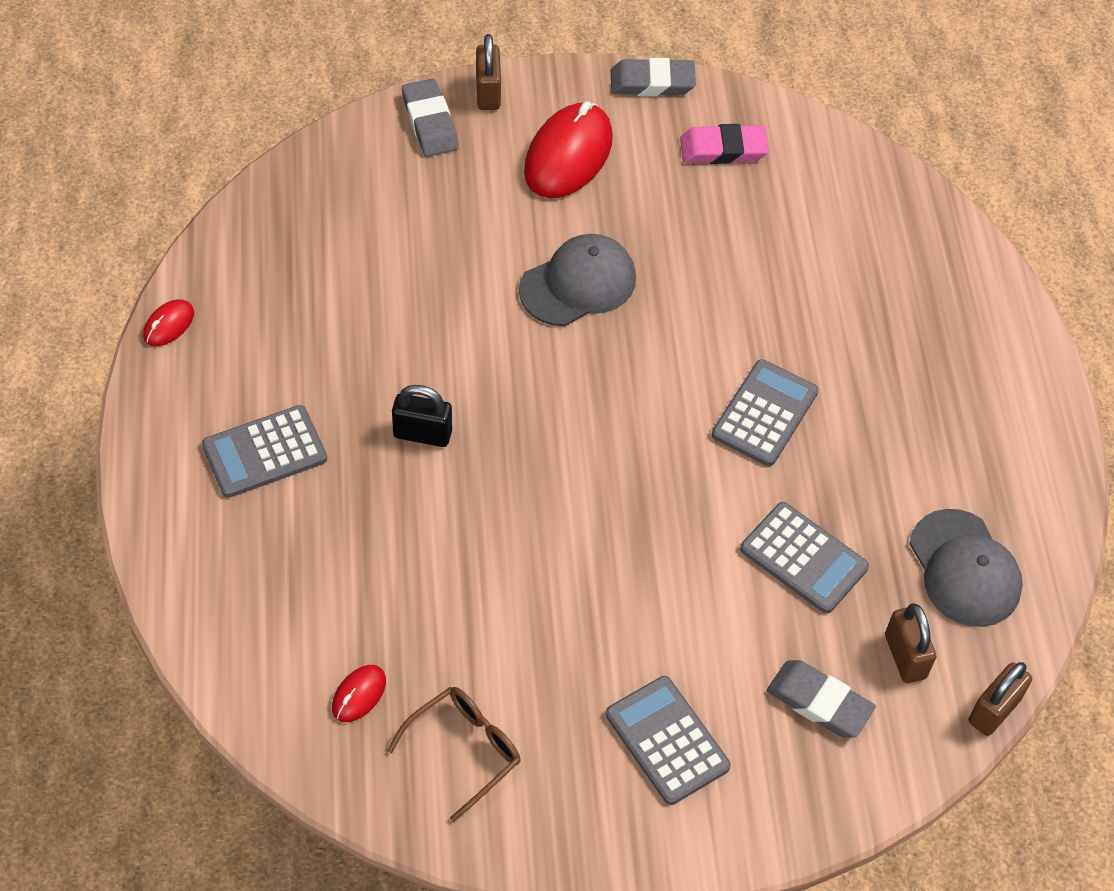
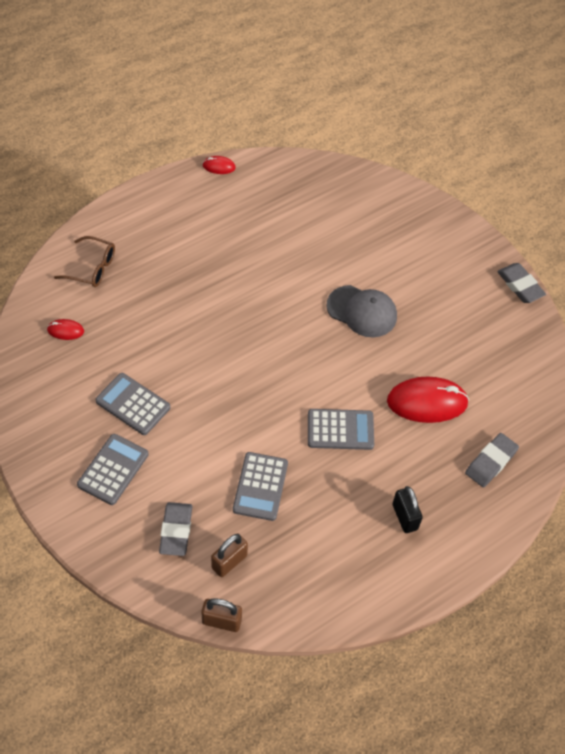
camera: 60 degrees right, 0 degrees up
grey calculator [202,405,327,498] -> grey calculator moved to [95,373,170,435]
brown glasses [387,687,520,822] -> brown glasses moved to [54,236,115,287]
black padlock [392,385,452,447] -> black padlock moved to [392,486,423,533]
grey eraser [402,79,459,157] -> grey eraser moved to [465,433,519,487]
brown padlock [476,34,501,110] -> none
red mouse [524,101,613,198] -> red mouse moved to [387,376,469,423]
pink eraser [680,124,769,164] -> none
grey cap [910,509,1023,627] -> none

